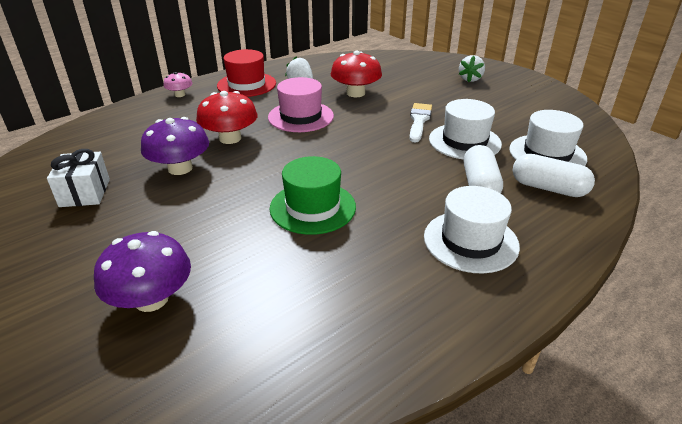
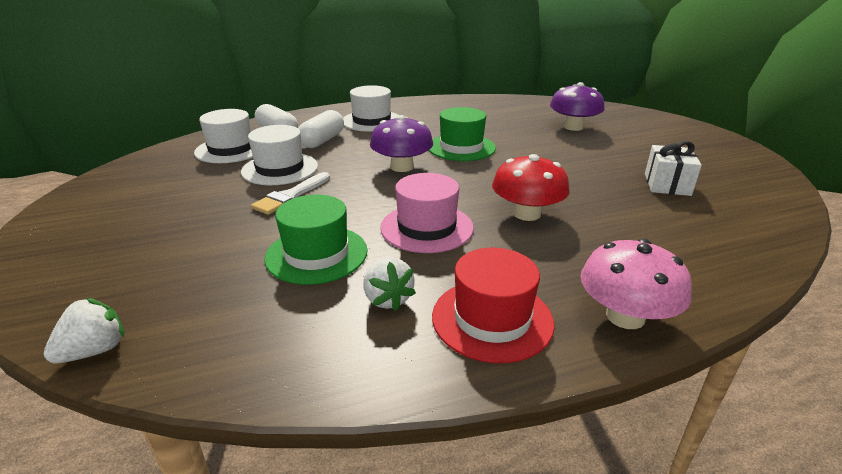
camera: 160 degrees left, 5 degrees down
purple mushroom [141,117,209,175] -> purple mushroom moved to [370,115,433,172]
pink mushroom [163,72,192,97] -> pink mushroom [580,239,692,329], size x1.81
red mushroom [331,51,382,97] -> green hat [264,195,368,285]
white strawberry [459,55,485,82] -> white strawberry moved to [44,298,124,363]

